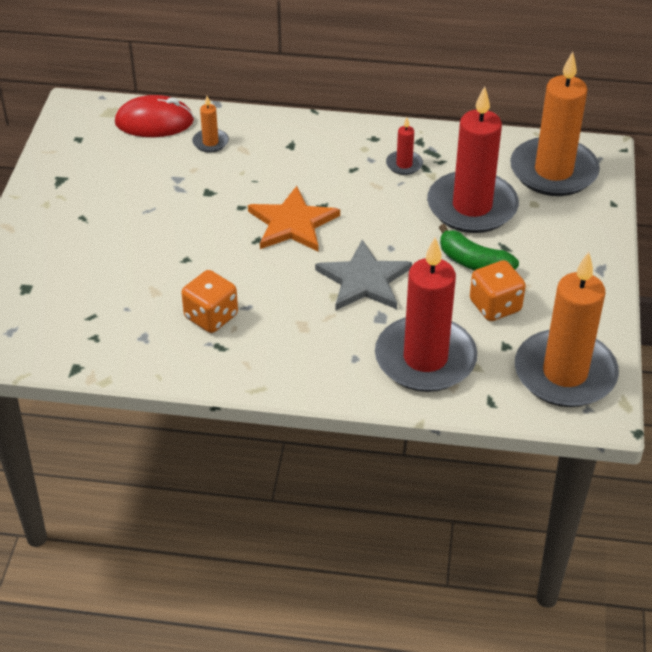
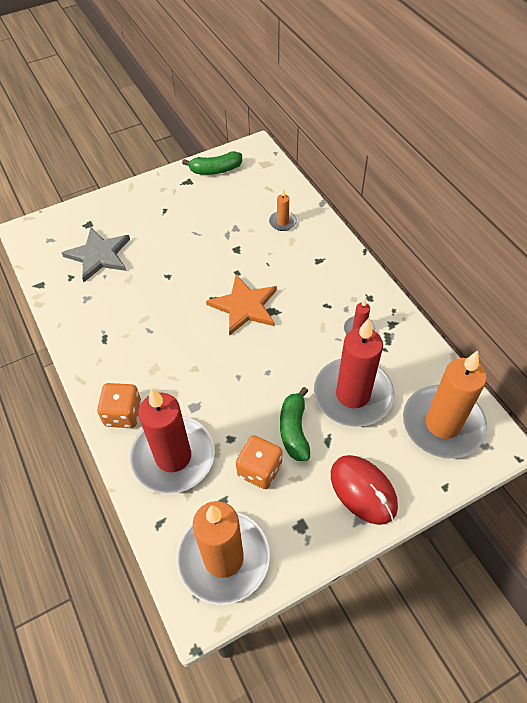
camera: 55 degrees right, 10 degrees up
red mouse [115,95,194,137] -> red mouse moved to [331,455,398,525]
orange dice [181,270,238,333] -> orange dice moved to [97,383,142,428]
grey star [315,240,412,310] -> grey star moved to [62,228,130,282]
none -> green banana [182,151,242,175]

